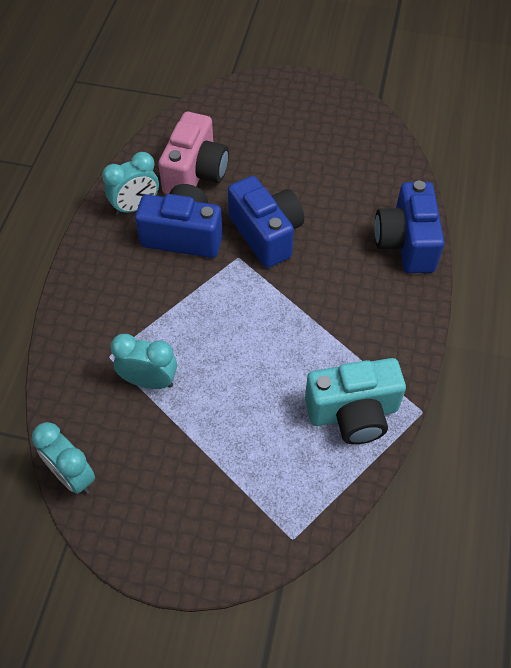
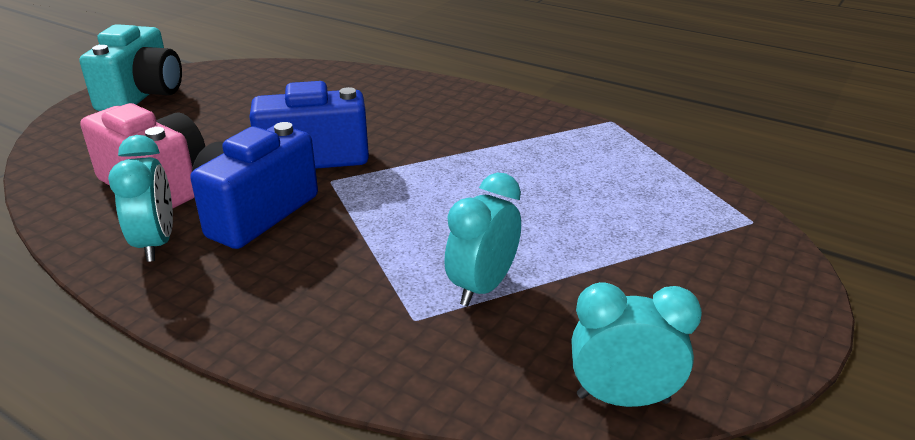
camera: 70 degrees left, 25 degrees down
turquoise clock [32,422,95,494] -> turquoise clock turned 150 degrees counterclockwise [572,282,702,407]
turquoise camera [305,358,406,444] -> turquoise camera moved to [80,24,182,111]
blue camera [374,181,445,273] -> none

